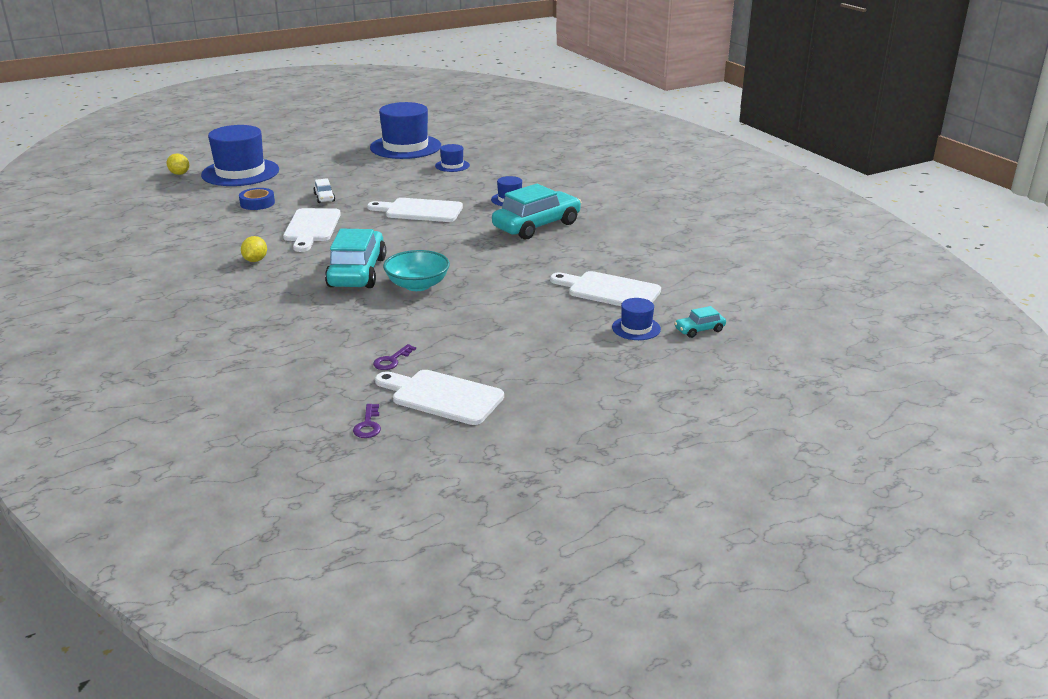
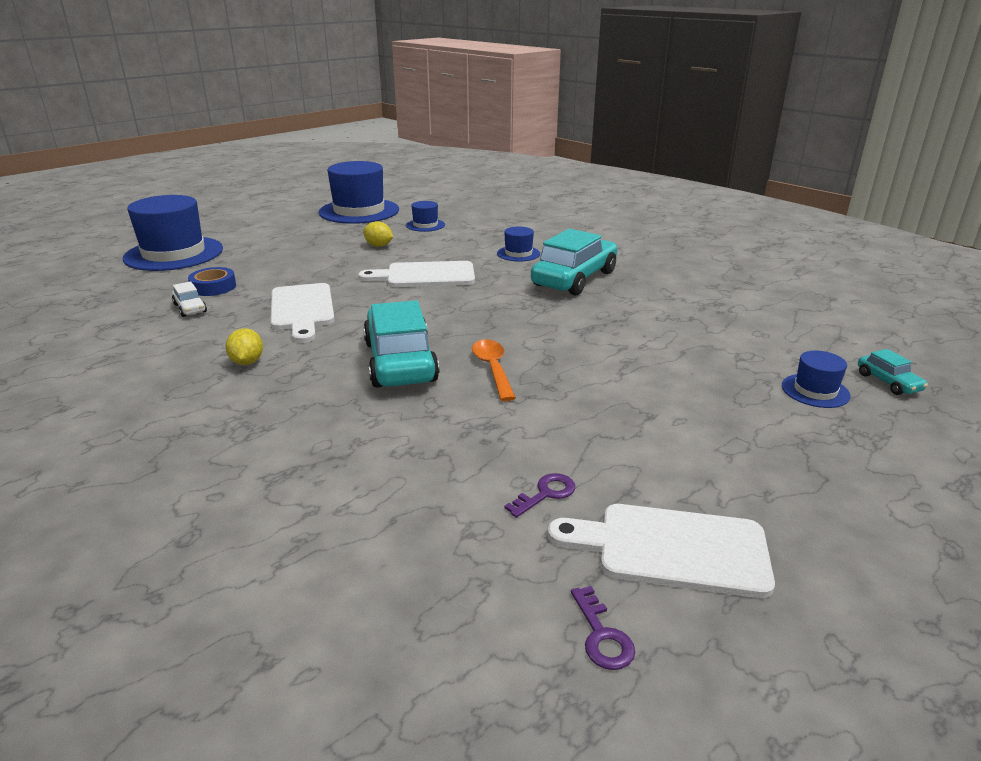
camera: 15 degrees left, 0 degrees up
yellow lemon [166,153,189,175] -> yellow lemon moved to [363,221,393,247]
white car [313,178,335,203] -> white car moved to [172,281,207,317]
purple key [373,344,416,370] -> purple key turned 150 degrees counterclockwise [505,473,575,518]
turquoise bowl [383,250,450,291] -> orange spoon [472,340,516,401]
white cutting board [550,271,661,306] -> none
turquoise car [674,306,726,338] -> turquoise car turned 75 degrees counterclockwise [858,349,928,395]

